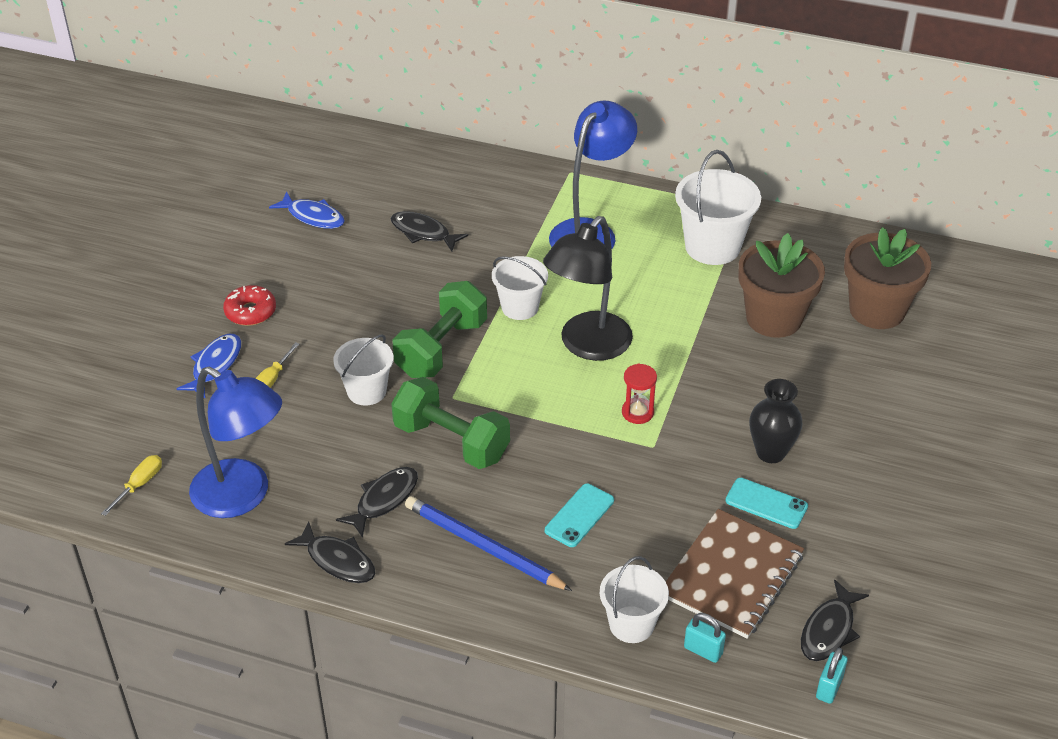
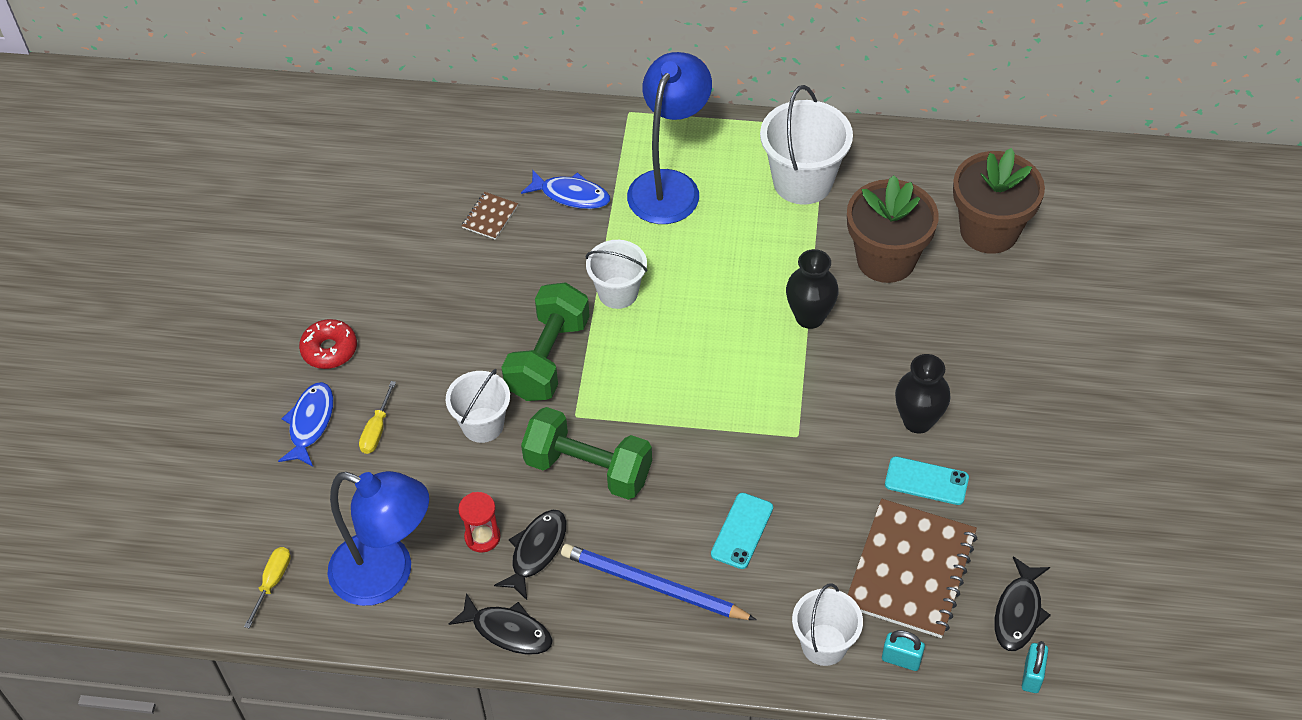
camera: 10 degrees left, 10 degrees up
blue fish [269,192,345,229] -> blue fish moved to [521,170,610,209]
black fish [391,211,468,251] -> brown notebook [462,192,518,240]
black lamp [543,216,633,361] -> none
red hourglass [622,363,657,424] -> red hourglass moved to [458,492,501,553]
none -> black vase [786,249,839,329]

